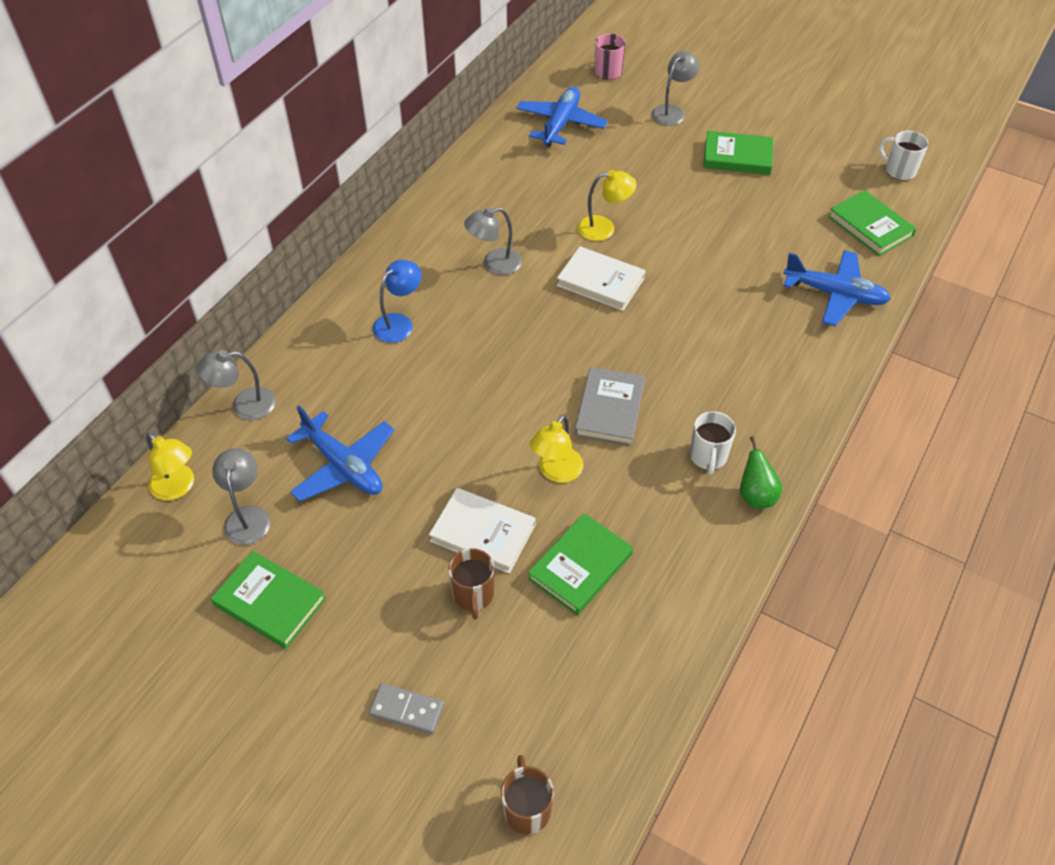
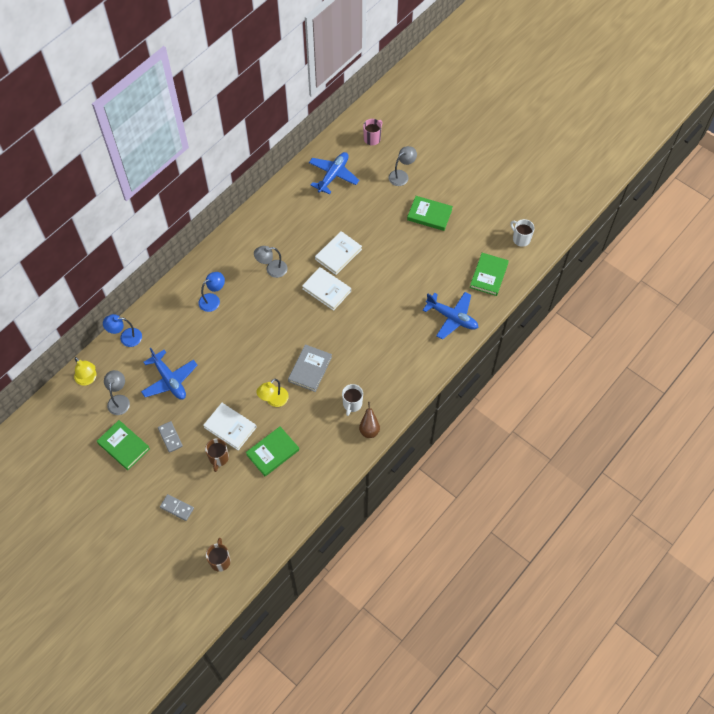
camera: 10 degrees right, 10 degrees up
grey lamp [197,350,276,420] -> blue lamp [103,314,142,347]
yellow lamp [578,170,637,241] -> white book [315,231,362,275]
green pear [740,436,783,509] -> brown pear [359,402,380,438]
green book [828,190,917,256] -> green book turned 45 degrees clockwise [470,253,509,296]
none -> grey domino [158,421,183,453]

